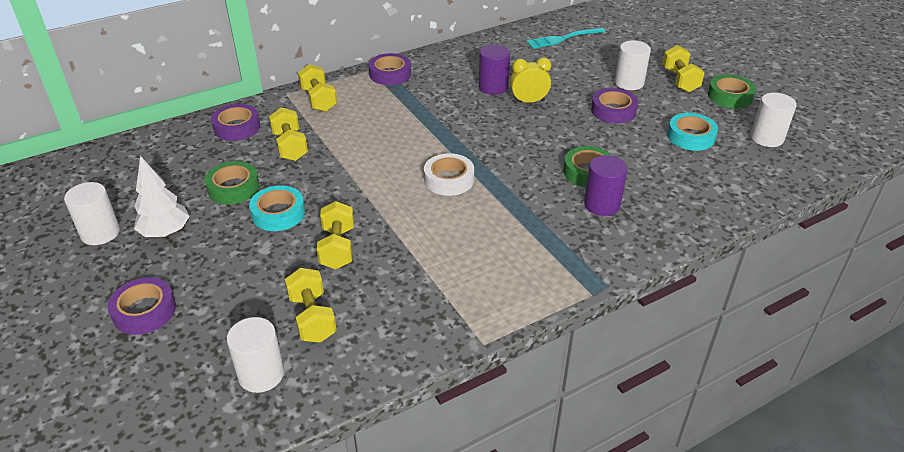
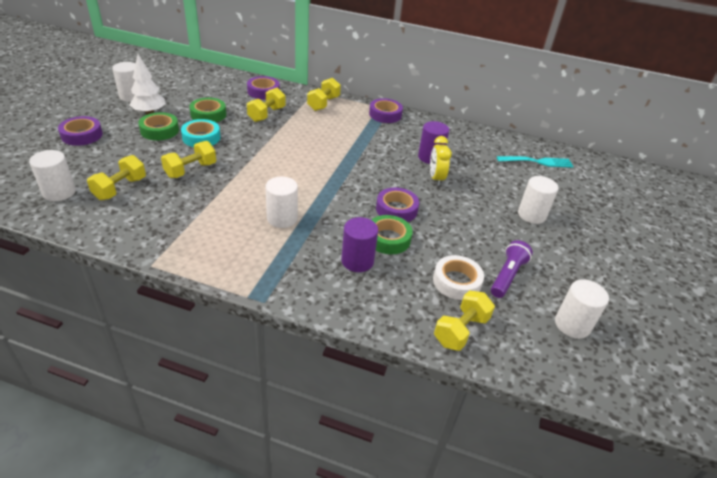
camera: 45 degrees right, 0 degrees up
white tape [424,153,474,196] -> white tape moved to [433,255,484,300]
yellow clock [510,57,551,103] -> yellow clock turned 135 degrees counterclockwise [430,136,452,186]
turquoise fork [527,27,605,49] -> turquoise fork turned 150 degrees clockwise [497,156,574,168]
purple tape [591,88,638,123] -> purple tape moved to [376,188,419,222]
yellow dumbbell [662,45,705,93] -> yellow dumbbell moved to [434,290,495,351]
turquoise tape [667,113,718,151] -> purple flashlight [491,240,533,298]
green tape [708,75,756,109] -> green tape moved to [138,112,179,141]
none -> white cylinder [265,177,298,228]

